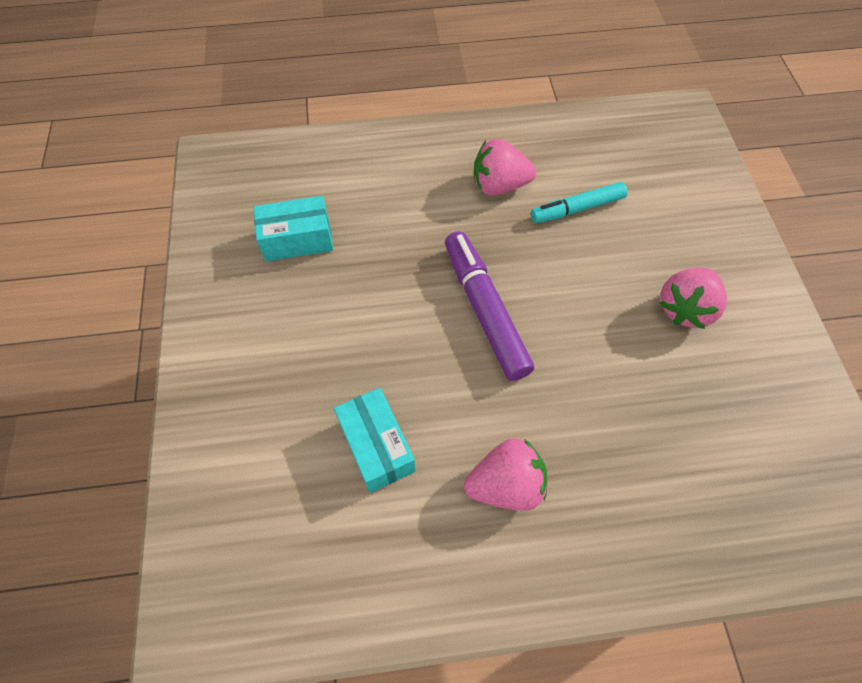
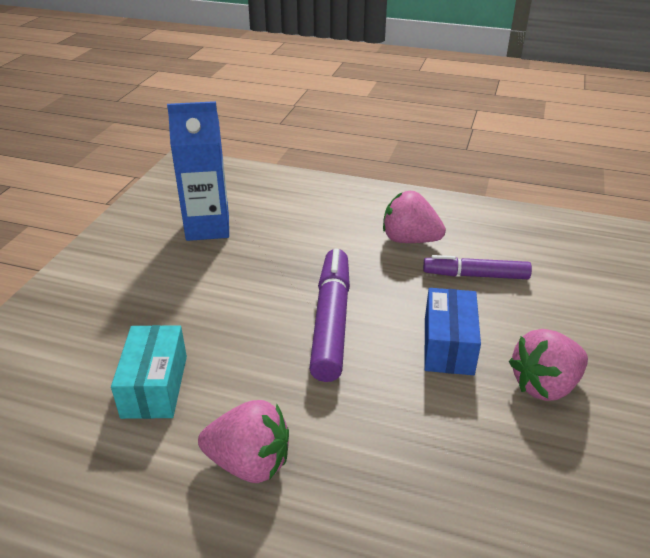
camera: 25 degrees right, 25 degrees down
turquoise box [254,196,333,262] -> blue carton [167,101,229,241]
turquoise marker [531,182,627,223] -> purple marker [423,255,532,279]
none -> blue box [424,288,481,375]

